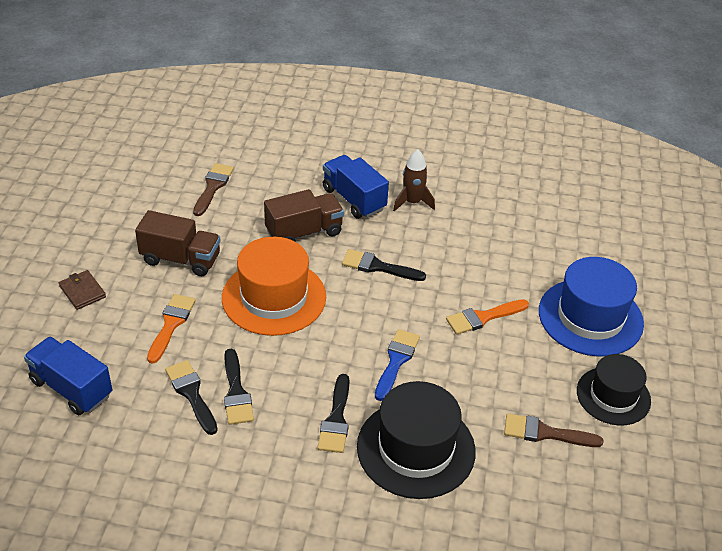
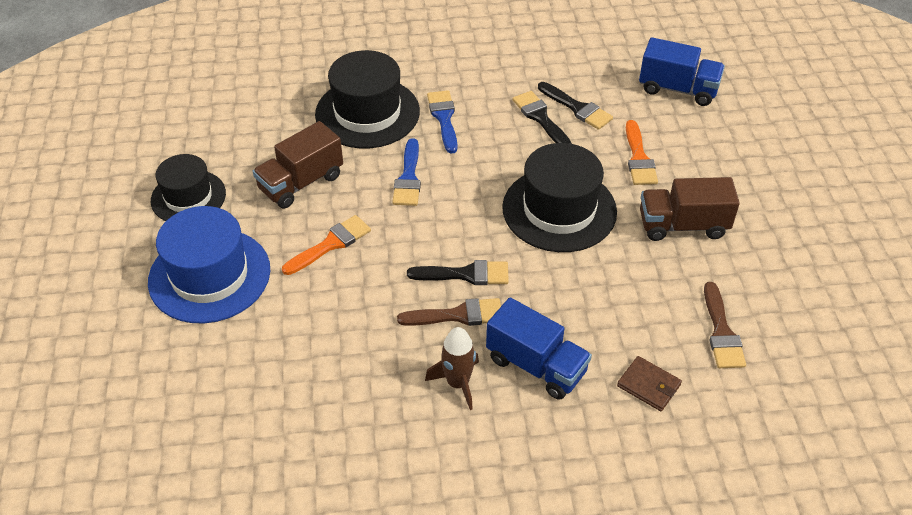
camera: 165 degrees right, 5 degrees up
brown wallet [59,270,106,310] -> brown wallet moved to [617,356,682,411]
orange hat [222,237,326,336] -> black hat [502,143,617,252]
brown truck [264,189,344,242] -> brown truck moved to [253,121,343,208]
black brush [317,374,349,453] -> blue brush [427,90,458,154]
brown brush [504,413,603,447] -> brown brush moved to [397,298,501,326]

